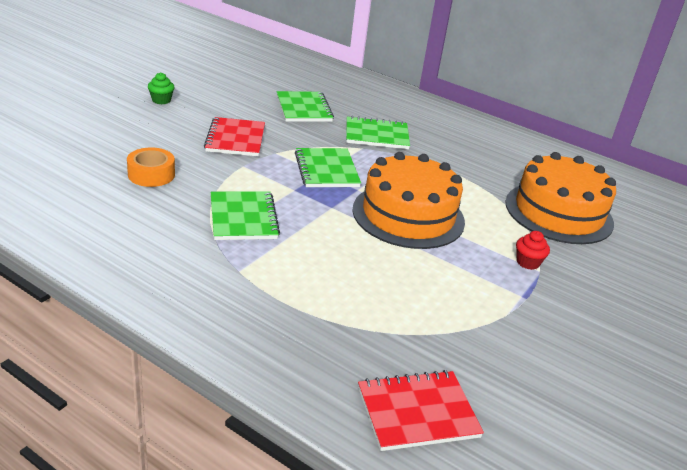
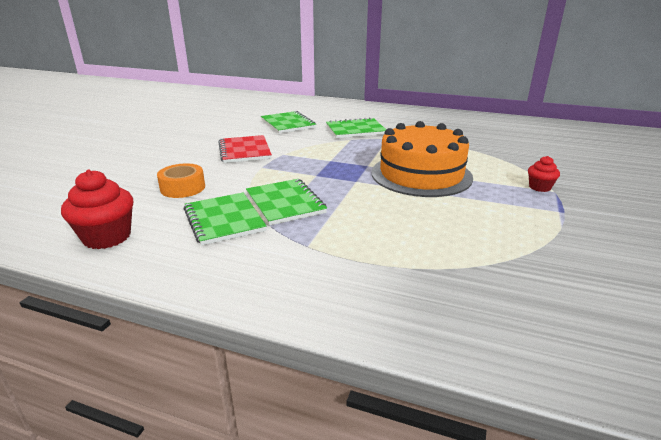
camera: 10 degrees left, 5 degrees down
green cupcake [148,72,175,104] -> none
green notebook [295,148,361,187] -> green notebook moved to [184,192,266,246]
red notebook [358,370,484,451] -> none
orange cake [505,152,616,244] -> none
none -> red cupcake [61,170,133,249]

